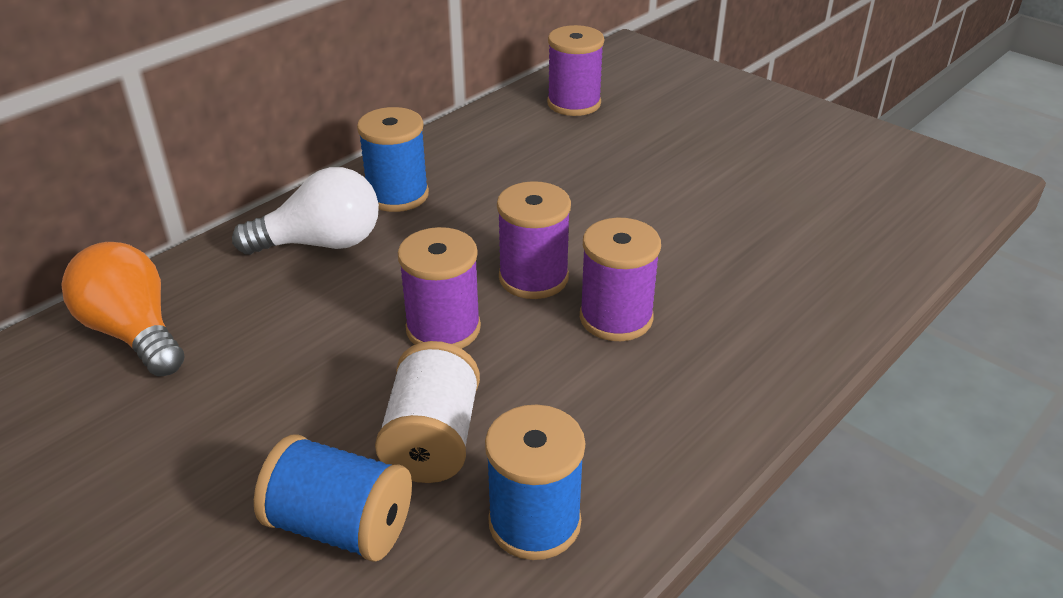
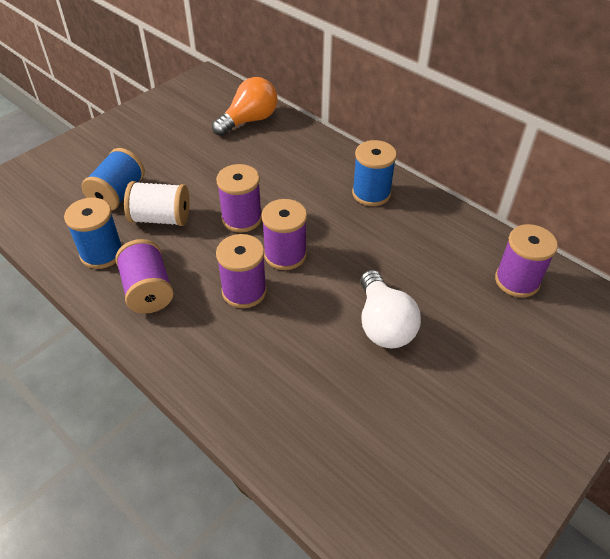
camera: 90 degrees right, 10 degrees up
white light bulb [232,167,379,255] -> white light bulb moved to [361,270,421,348]
none -> purple spool [115,239,174,314]

